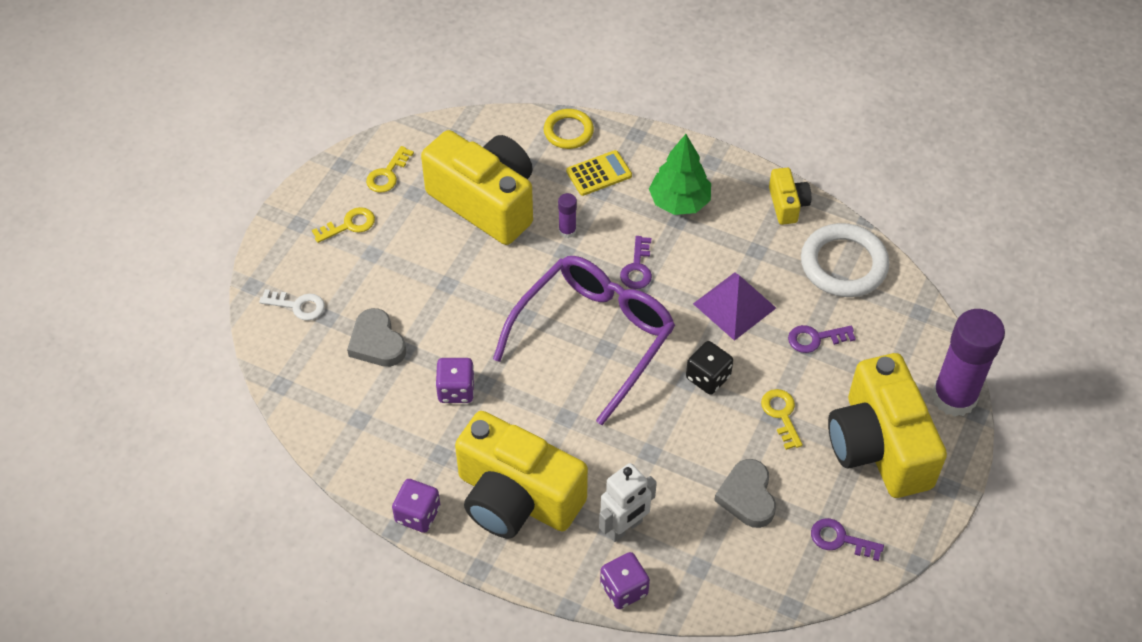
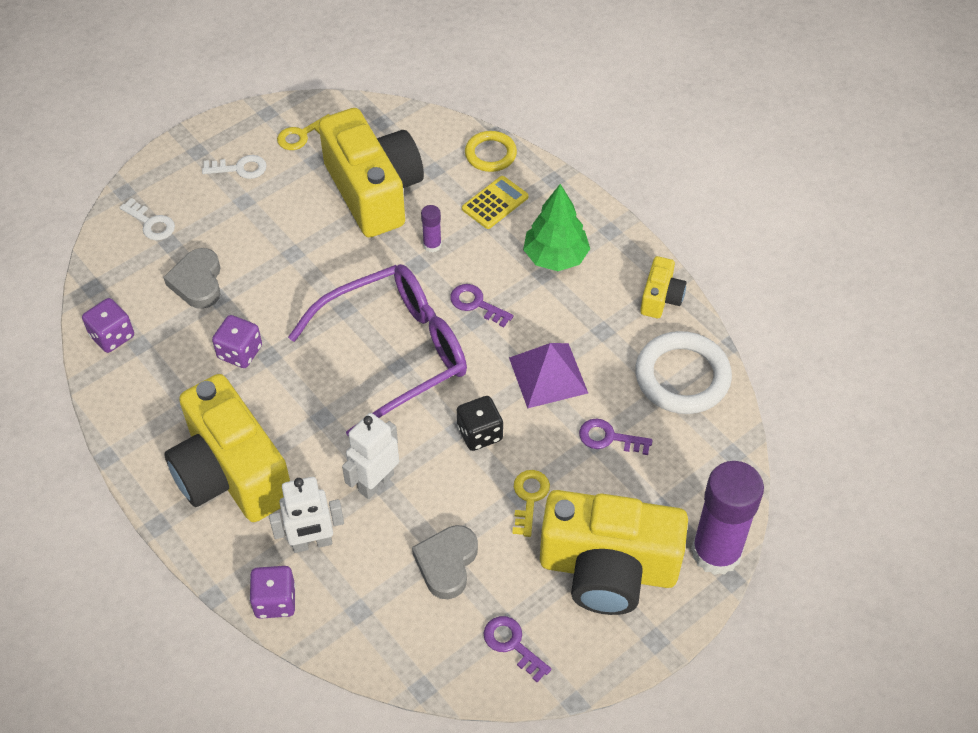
camera: 25 degrees right, 0 degrees up
yellow key [312,207,375,243] -> white key [202,155,267,179]
purple dice [392,479,440,533] -> purple dice moved to [82,298,134,353]
yellow calculator [566,150,632,196] -> yellow calculator turned 45 degrees counterclockwise [462,176,529,229]
purple key [620,236,652,289] -> purple key turned 90 degrees clockwise [450,284,514,328]
yellow camera [828,353,947,498] -> yellow camera turned 90 degrees counterclockwise [540,490,688,615]
none -> white robot [342,413,399,499]

